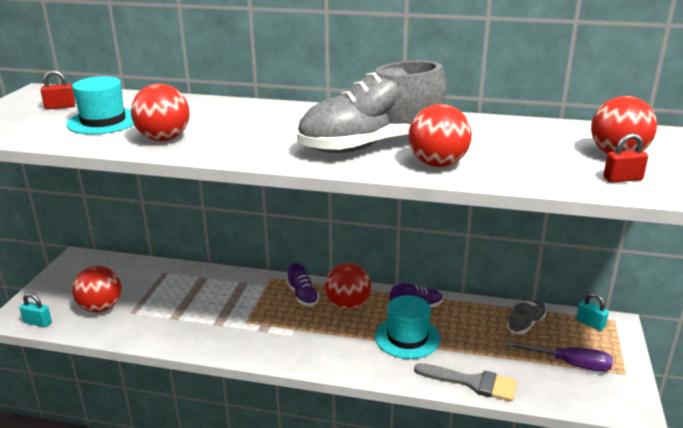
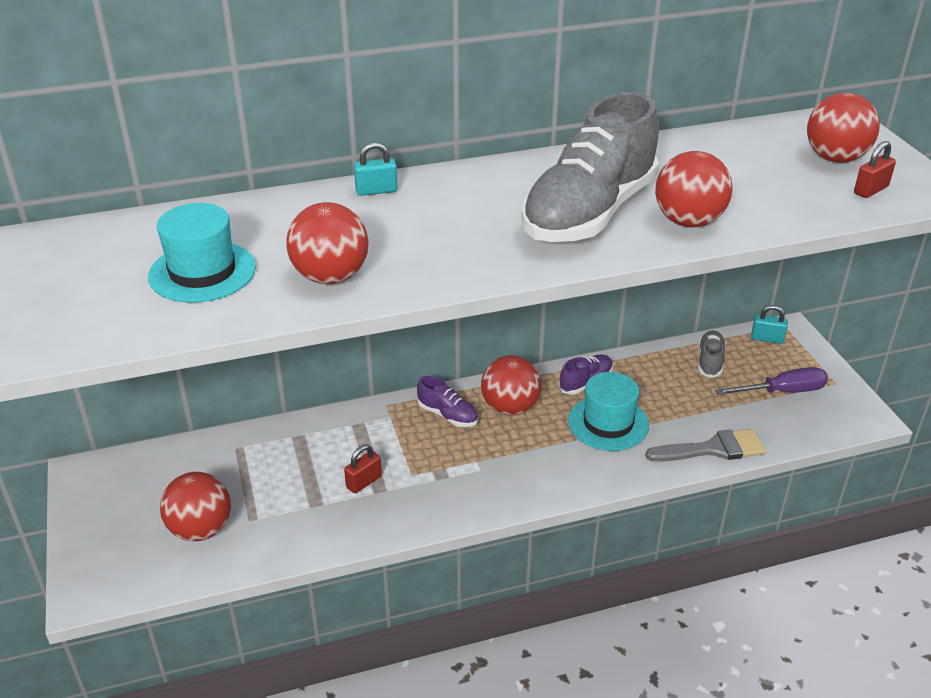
camera: 30 degrees left, 10 degrees up
turquoise padlock [19,293,52,327] -> turquoise padlock moved to [354,142,398,196]
red padlock [41,70,76,110] -> red padlock moved to [344,445,382,493]

